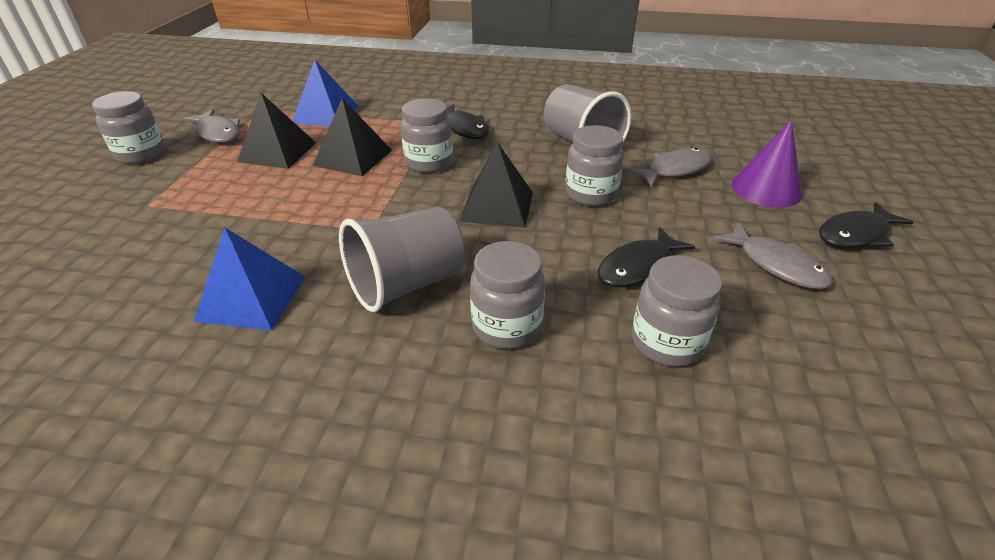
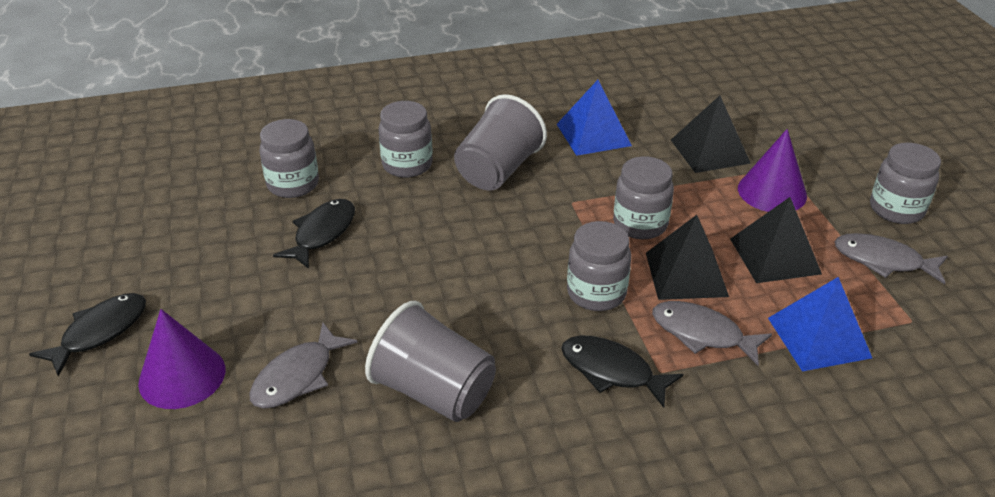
camera: 155 degrees right, 0 degrees up
black pyramid [459,142,533,228] -> black pyramid moved to [671,95,751,173]
grey jar [565,125,624,206] -> grey jar moved to [613,156,674,239]
grey fish [712,222,833,289] -> grey fish moved to [652,301,772,365]
none -> purple cone [738,129,807,212]

